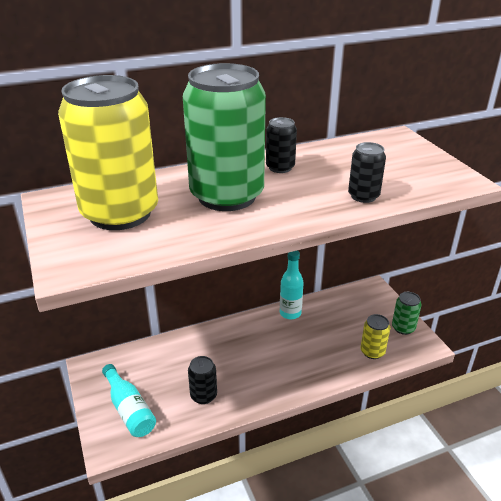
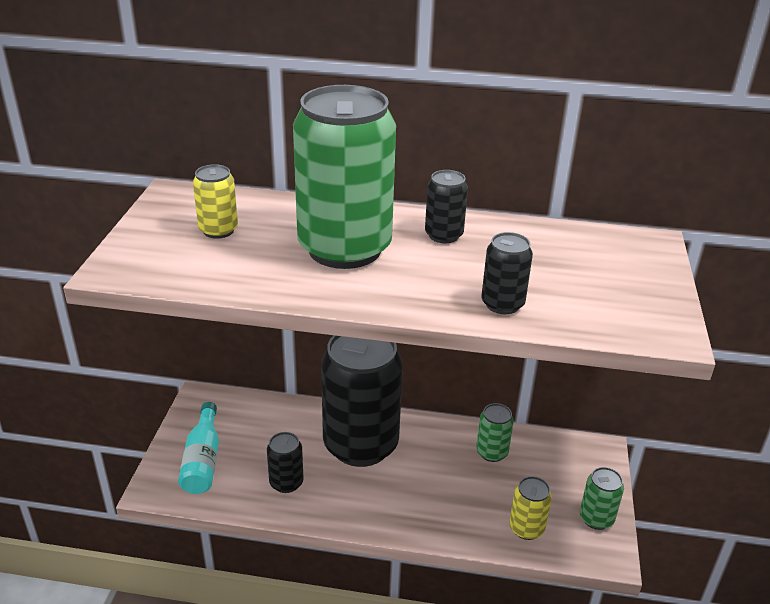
camera: 30 degrees right, 0 degrees up
yellow can [58,75,158,230] -> yellow can [193,164,238,239], size x0.43
turquoise bottle [280,250,304,320] -> none
none -> black can [321,335,403,467]
none -> green can [476,403,514,462]

